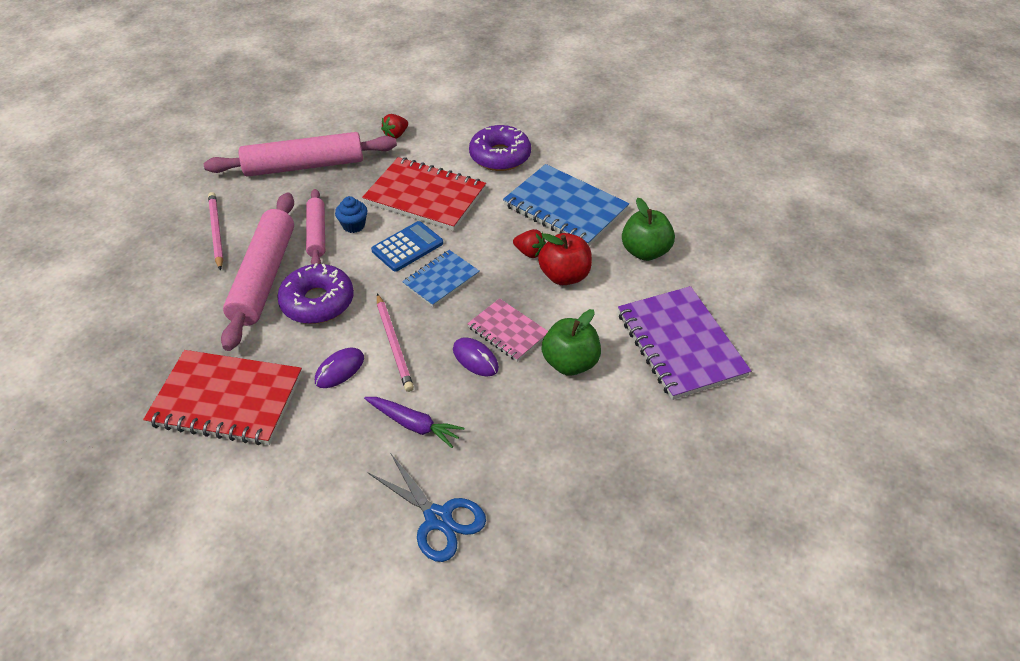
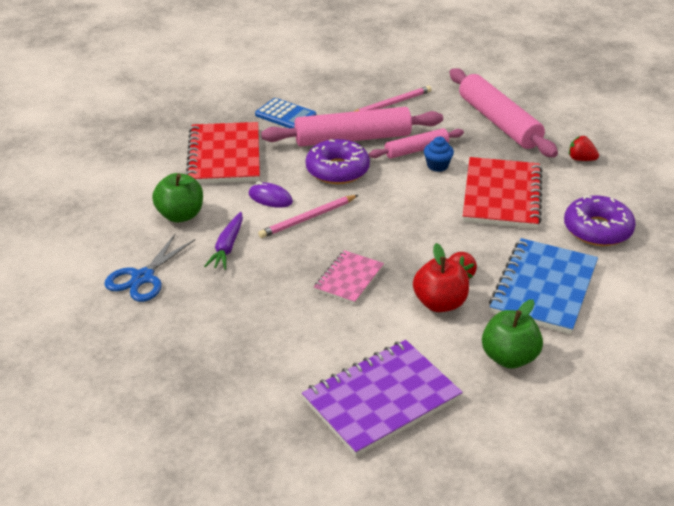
camera: 75 degrees right, 10 degrees down
blue calculator [371,221,443,272] -> blue calculator moved to [255,98,316,128]
blue notebook [402,250,480,307] -> none
purple mouse [453,337,499,376] -> none
green apple [542,309,601,376] -> green apple moved to [152,173,203,223]

